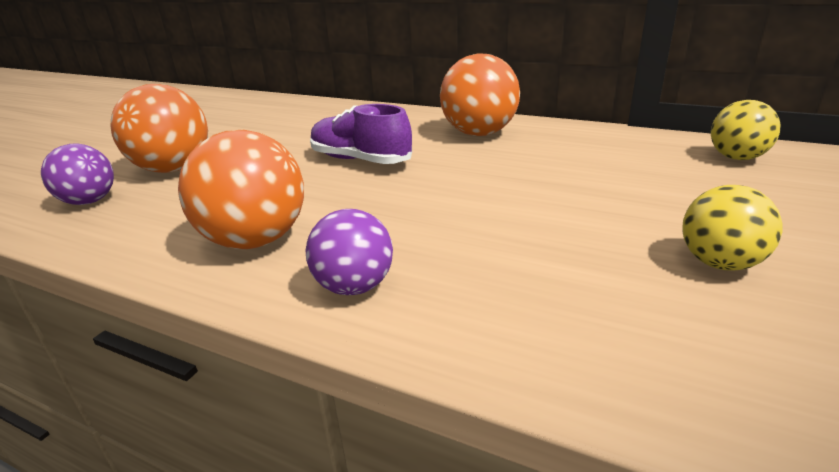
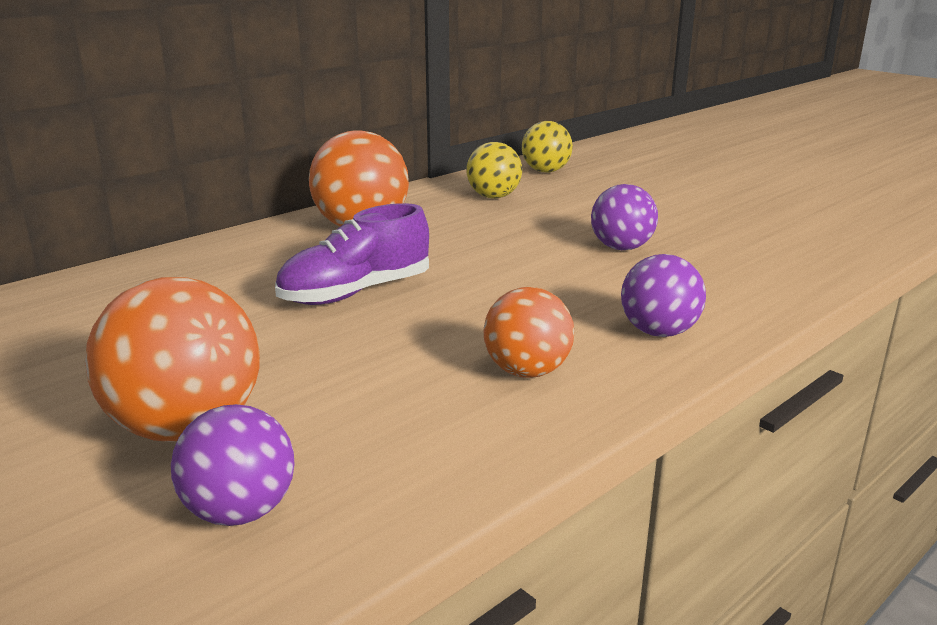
camera: 70 degrees left, 5 degrees down
orange ball [178,130,304,249] -> orange ball [483,287,574,378], size x0.63
yellow ball [682,185,782,271] -> yellow ball moved to [466,142,522,198]
none -> purple ball [591,184,658,250]

